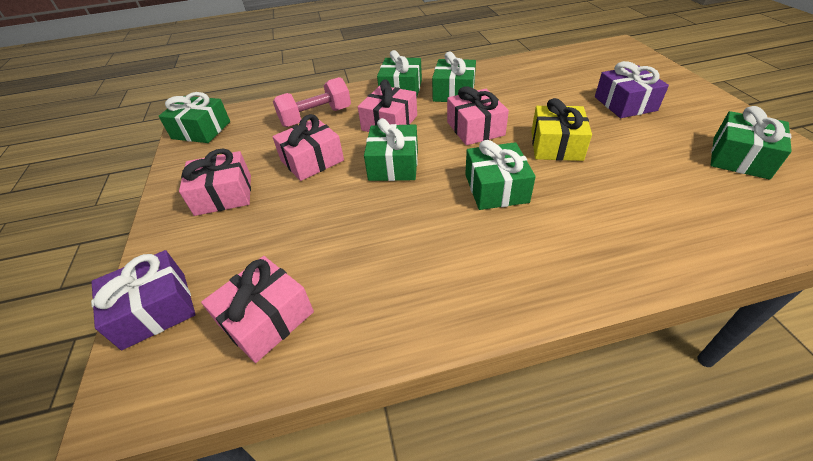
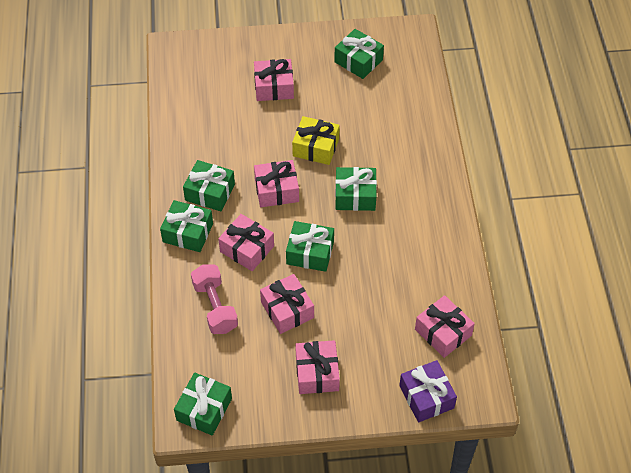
camera: 85 degrees left, 10 degrees up
purple gift [595,61,669,118] -> pink gift [254,59,294,101]

